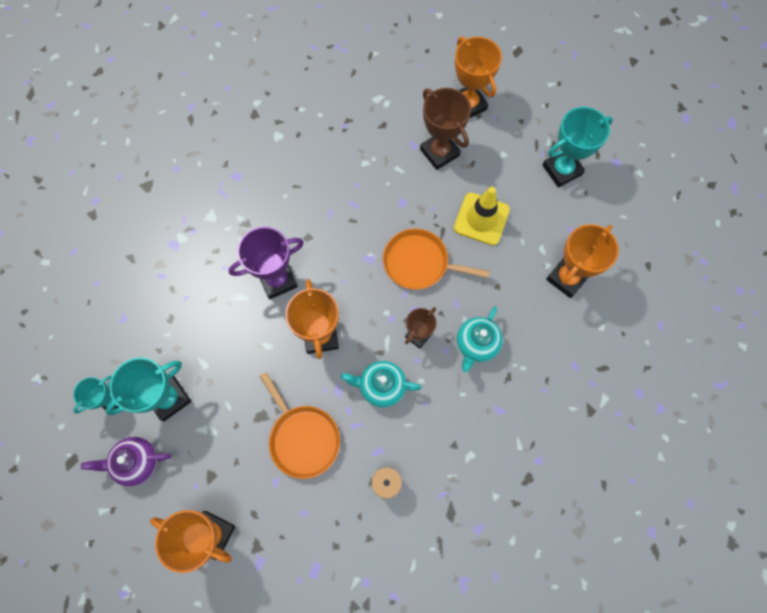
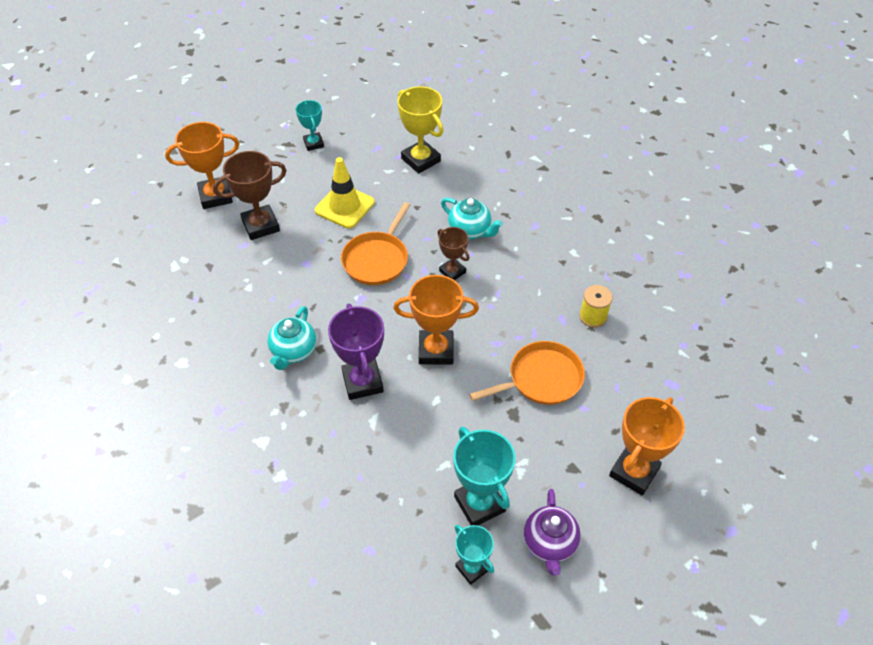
camera: 80 degrees left, 20 degrees down
turquoise teapot [341,361,422,407] -> turquoise teapot moved to [267,306,316,370]
turquoise trophy [542,107,613,188] -> turquoise trophy [295,100,324,151], size x0.61
orange trophy [546,224,619,298] -> yellow trophy [397,86,443,174]

